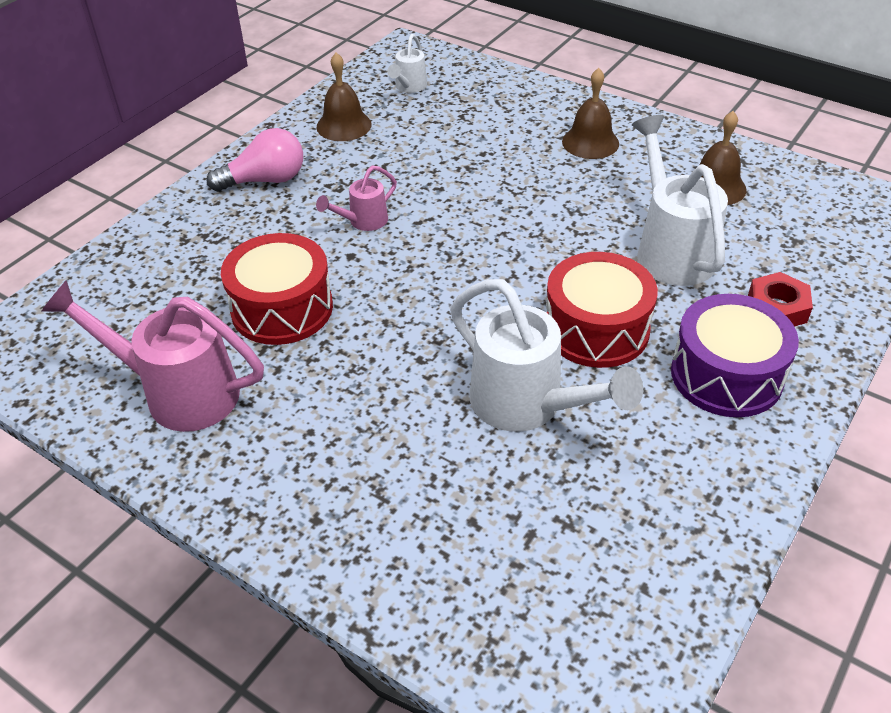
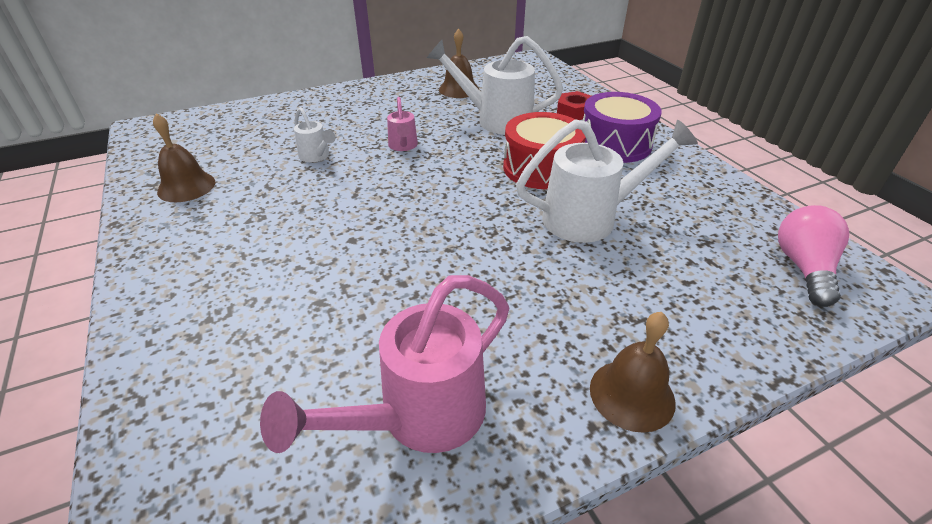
camera: 60 degrees left, 5 degrees down
pink light bulb [207,128,303,192] -> pink light bulb moved to [778,205,849,307]
red drum [221,233,333,345] -> none
pink watering can [316,165,397,231] -> pink watering can moved to [387,97,418,151]
white watering can [387,34,427,93] -> white watering can moved to [294,107,336,162]
brown bell [562,68,619,159] -> brown bell moved to [590,312,676,433]

